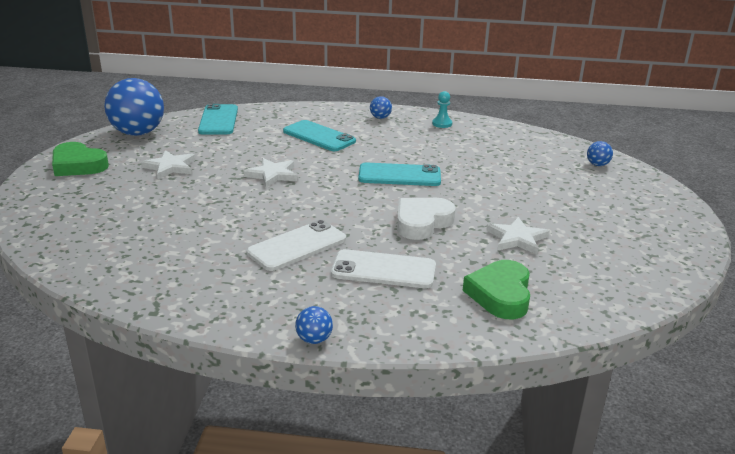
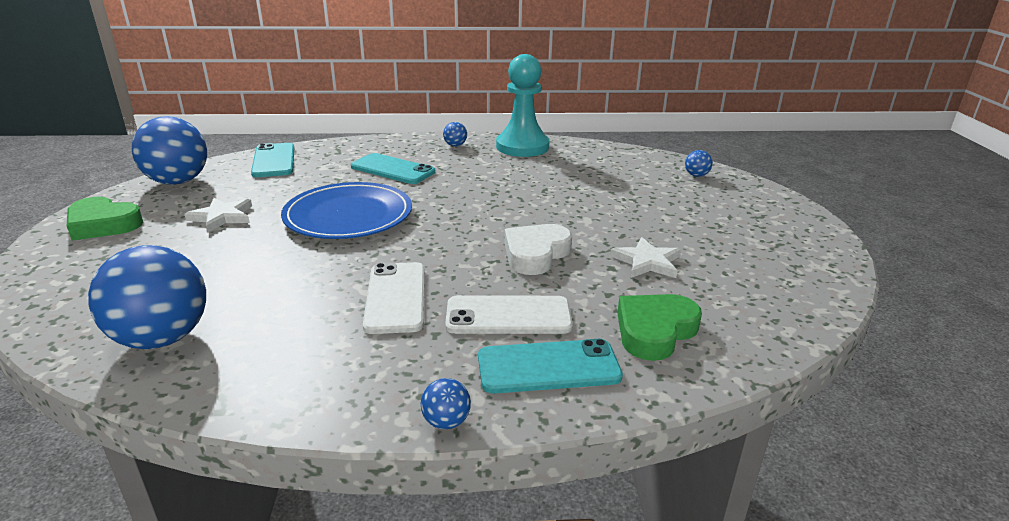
camera: 10 degrees left, 0 degrees up
white star [244,158,298,188] -> blue plate [281,182,412,239]
white phone [247,220,346,271] -> white phone turned 45 degrees counterclockwise [363,262,425,334]
turquoise phone [358,163,441,186] -> turquoise phone moved to [478,339,623,394]
turquoise pawn [432,91,452,128] -> turquoise pawn [496,54,549,157], size x2.49
green heart [463,260,530,319] -> green heart turned 45 degrees clockwise [617,294,702,361]
none -> blue ball [88,245,206,349]

